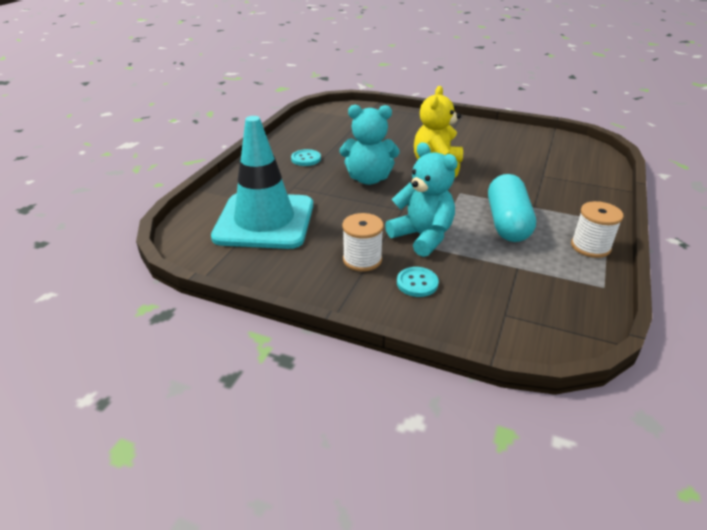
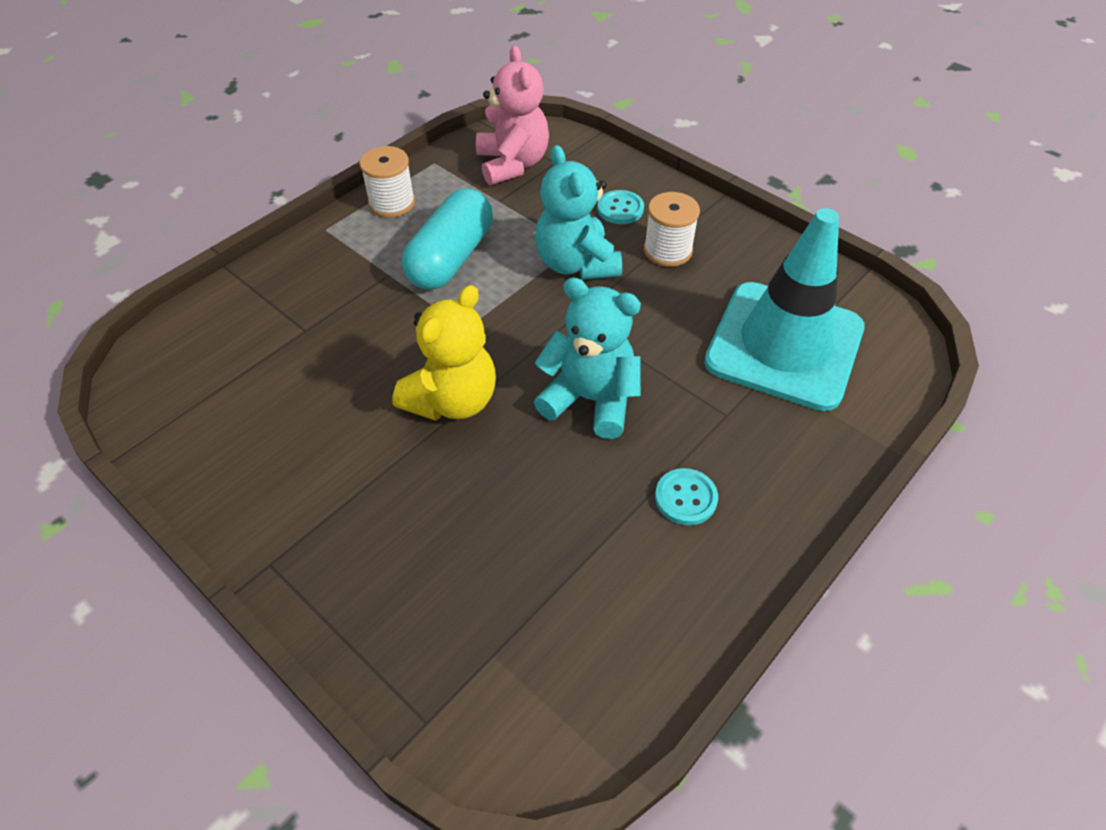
camera: 160 degrees left, 15 degrees up
none -> pink teddy bear [476,46,549,185]

